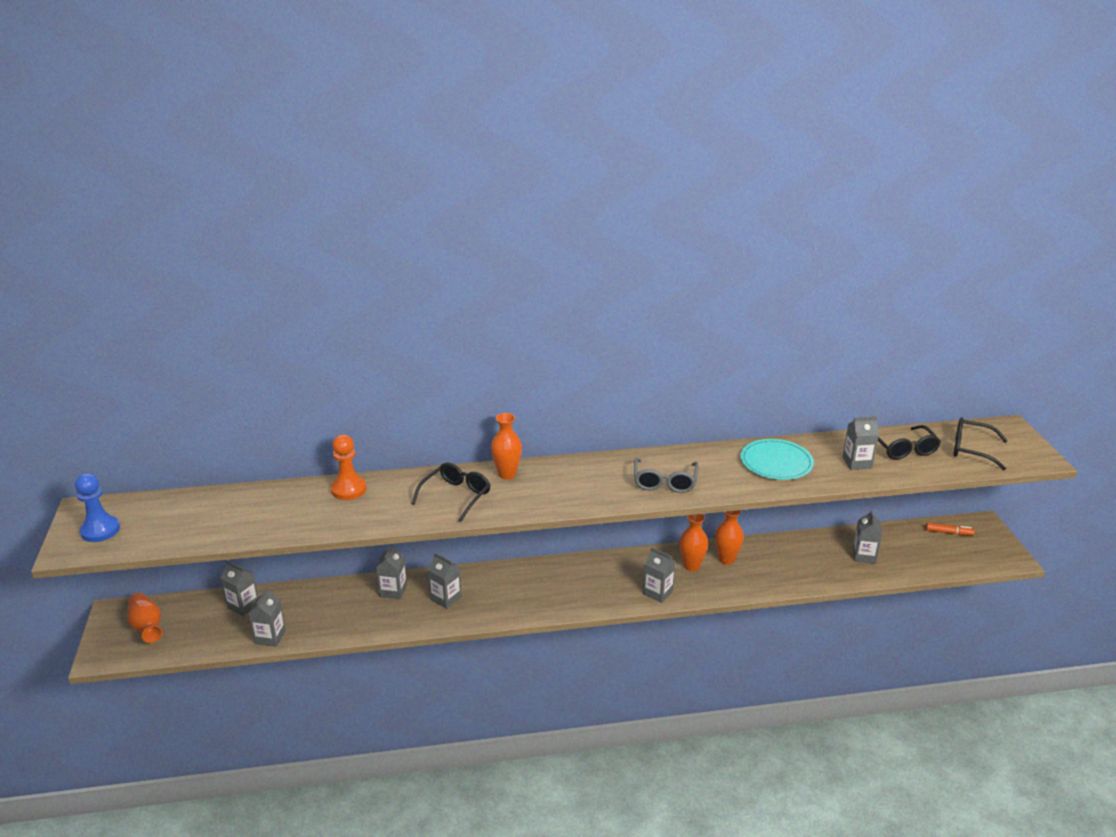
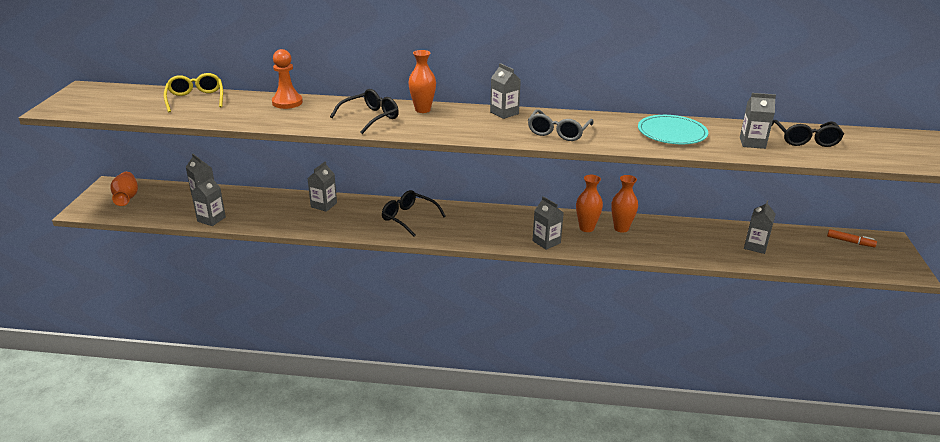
camera: 15 degrees right, 0 degrees up
blue pawn [75,473,120,542] -> none
grey carton [428,553,462,609] -> grey carton moved to [490,63,521,119]
black glasses [953,418,1008,470] -> black glasses moved to [382,190,446,237]
none -> yellow glasses [164,73,223,112]

